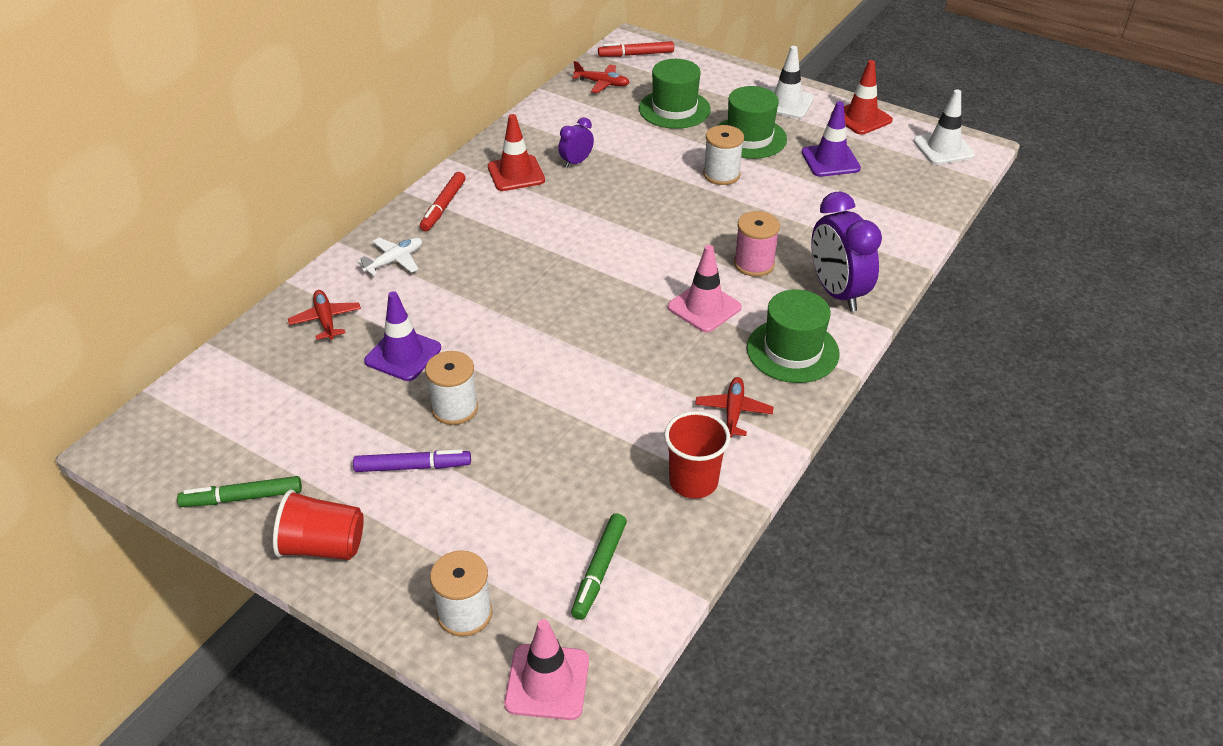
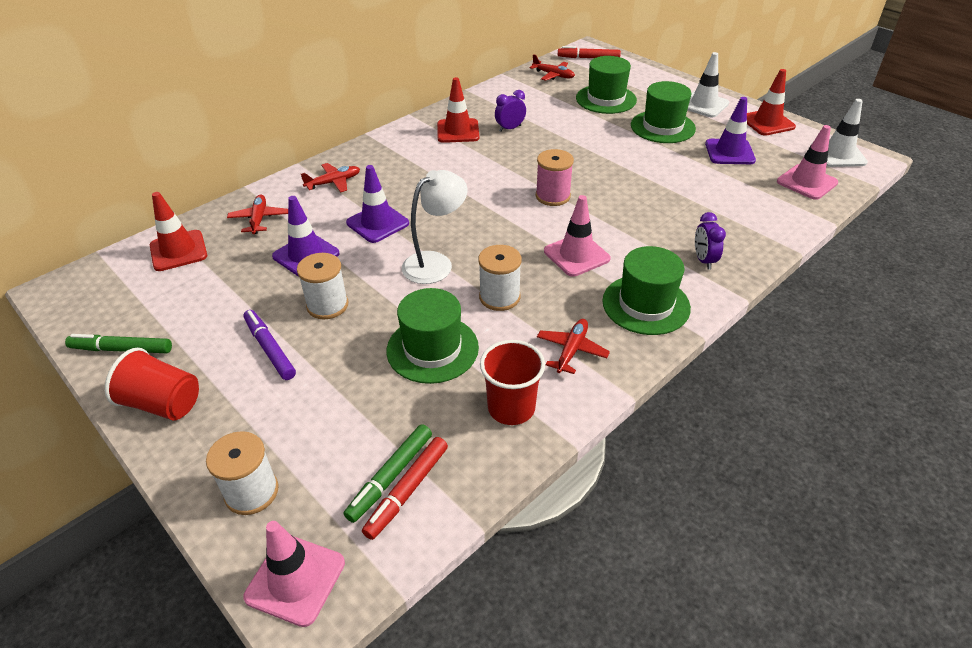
camera: 15 degrees right, 0 degrees up
purple marker [353,449,471,472] -> purple marker turned 135 degrees counterclockwise [243,310,296,380]
white plane [357,238,422,275] -> red plane [301,163,360,193]
red marker [420,172,466,231] -> red marker moved to [362,437,448,540]
white spool [703,125,744,185] -> white spool moved to [478,245,522,311]
pink spool [734,211,780,277] -> pink spool moved to [536,149,574,206]
purple clock [811,192,882,312] -> purple clock [695,212,726,270], size x0.51
none -> red traffic cone [150,192,207,271]
none -> purple traffic cone [346,165,409,243]
none -> green hat [387,288,479,384]
none -> white lamp [402,170,467,284]
none -> pink traffic cone [777,125,838,200]

